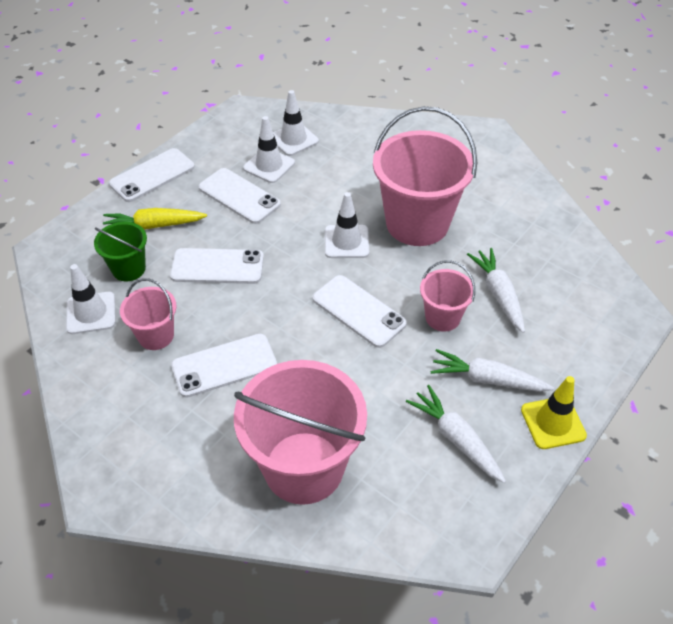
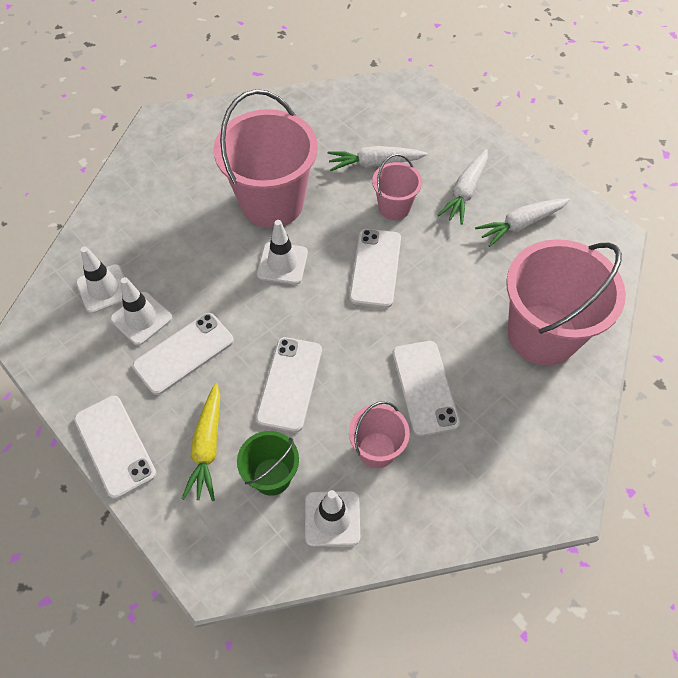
camera: 80 degrees left, 10 degrees up
white phone [313,275,407,348] -> white phone turned 45 degrees counterclockwise [349,229,401,308]
yellow traffic cone [521,376,587,449] -> none

